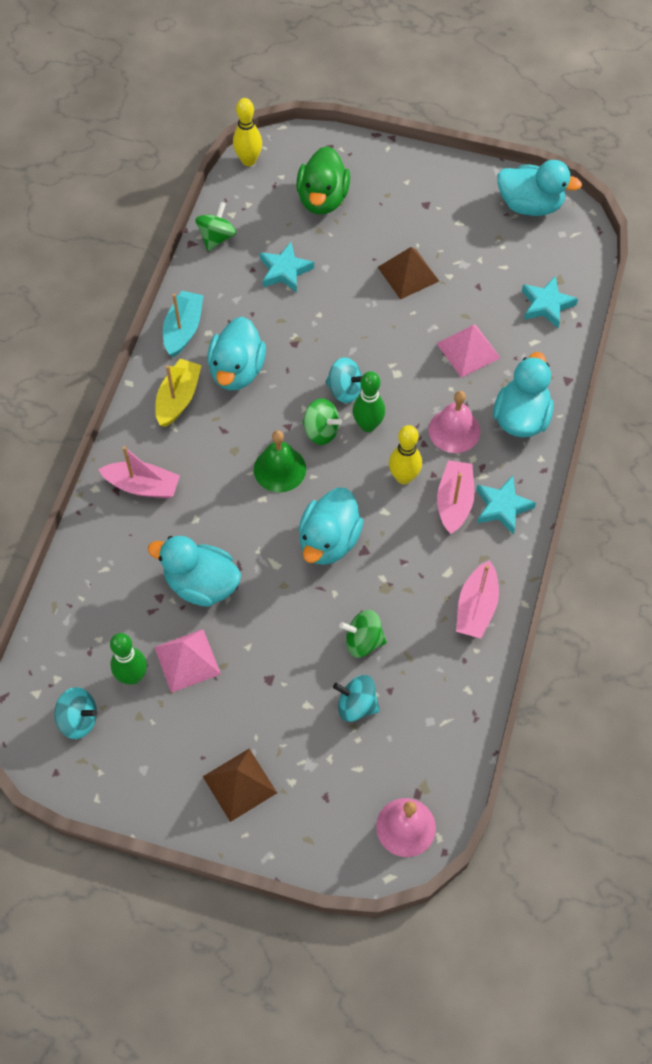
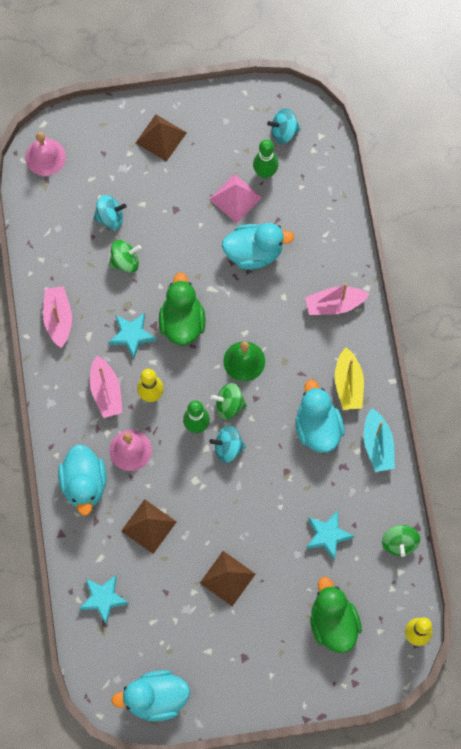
camera: 155 degrees right, 10 degrees up
turquoise duck [299,488,363,565] -> green duck [159,272,206,345]
pink pyramid [436,324,500,378] -> brown pyramid [121,499,177,554]
turquoise star [476,476,536,535] -> turquoise star moved to [108,313,156,358]

